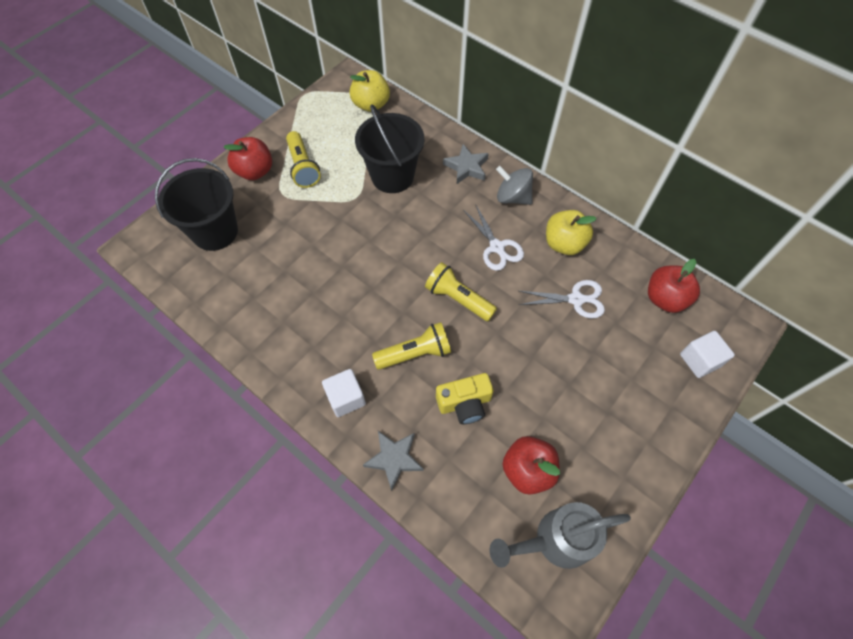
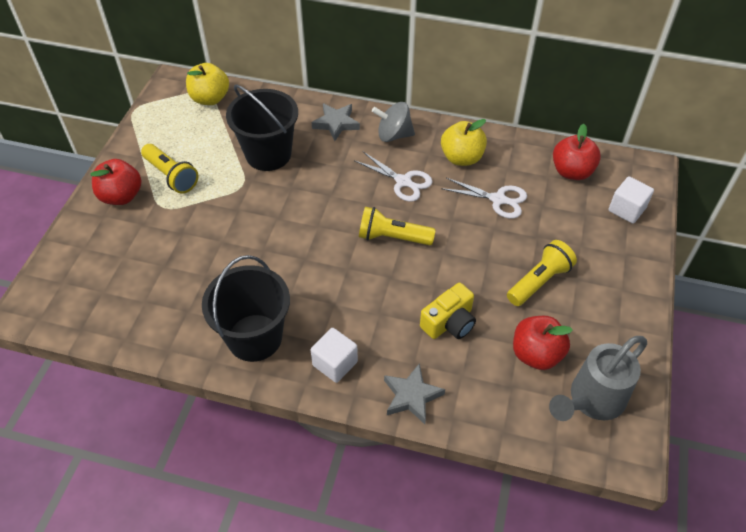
camera: 25 degrees left, 10 degrees down
black bucket [155,158,238,251] -> black bucket moved to [202,255,290,362]
yellow flashlight [372,322,451,370] -> yellow flashlight moved to [507,240,577,306]
white scissors [519,280,605,318] -> white scissors turned 45 degrees clockwise [441,178,527,219]

